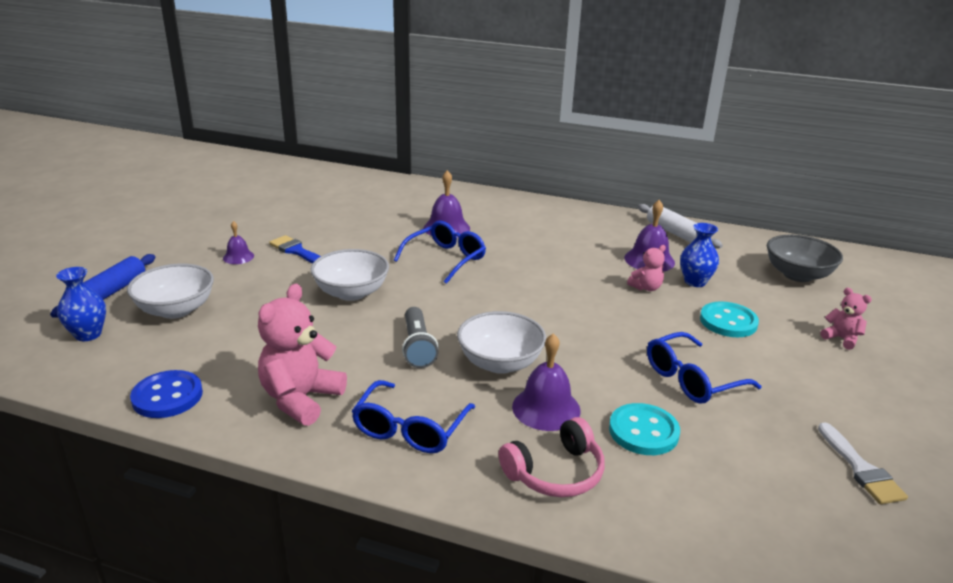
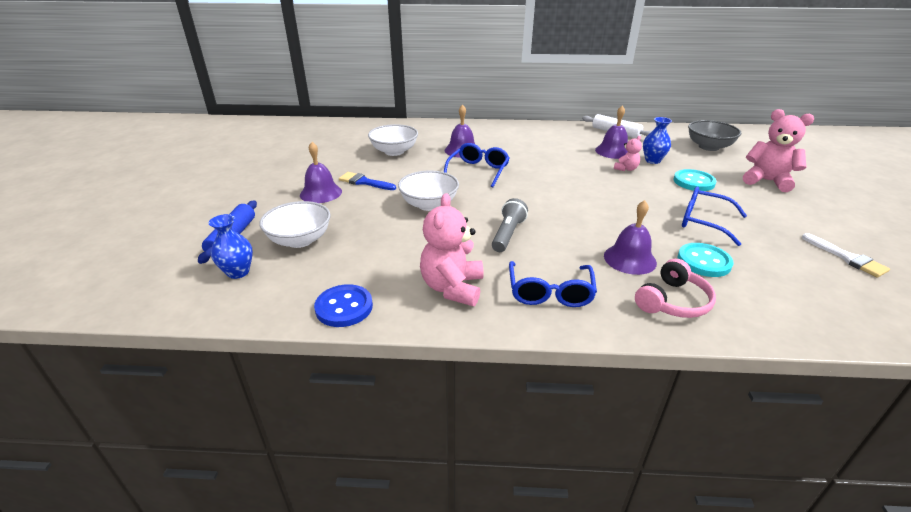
camera: 15 degrees left, 5 degrees up
purple bell [223,221,254,264] -> purple bell [300,142,342,203], size x1.69
grey flashlight [402,307,439,368] -> grey flashlight turned 135 degrees counterclockwise [492,198,528,252]
white bowl [457,311,546,374] -> white bowl moved to [368,124,418,156]
blue glasses [647,332,762,404] -> blue glasses turned 75 degrees clockwise [682,187,747,246]
pink teddy bear [821,288,872,350] -> pink teddy bear [743,109,814,192], size x1.93

